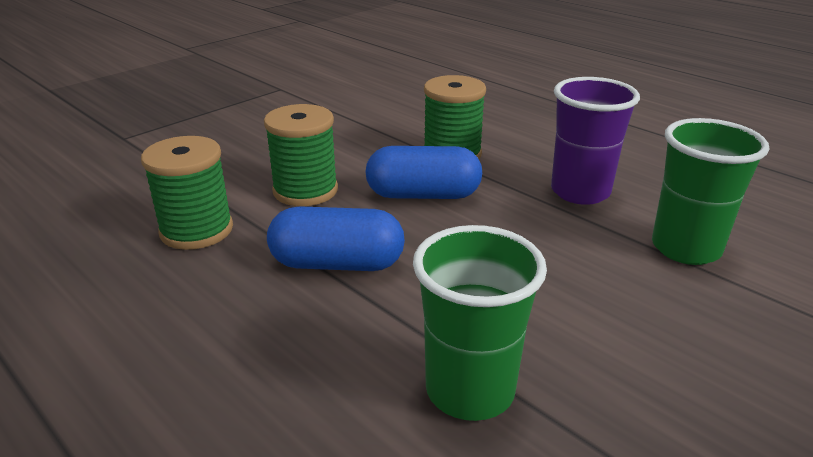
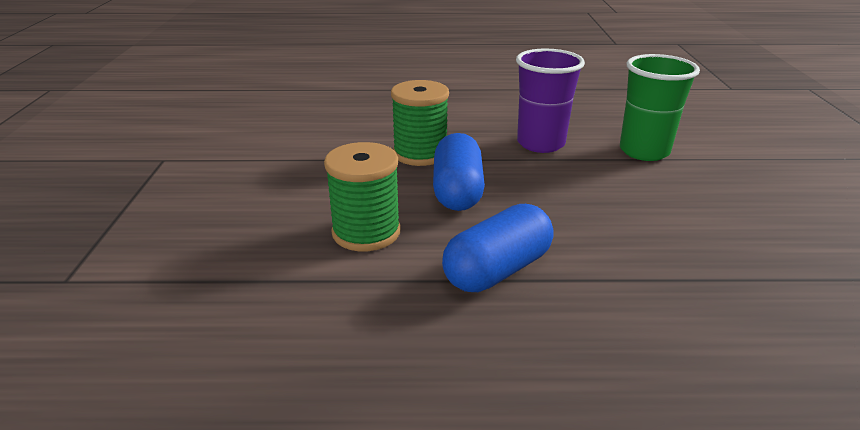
camera: 45 degrees left, 0 degrees up
green spool [141,136,233,250] -> none
blue capsule [365,146,482,199] -> blue capsule turned 45 degrees counterclockwise [433,133,485,211]
green cup [413,225,547,421] -> none

